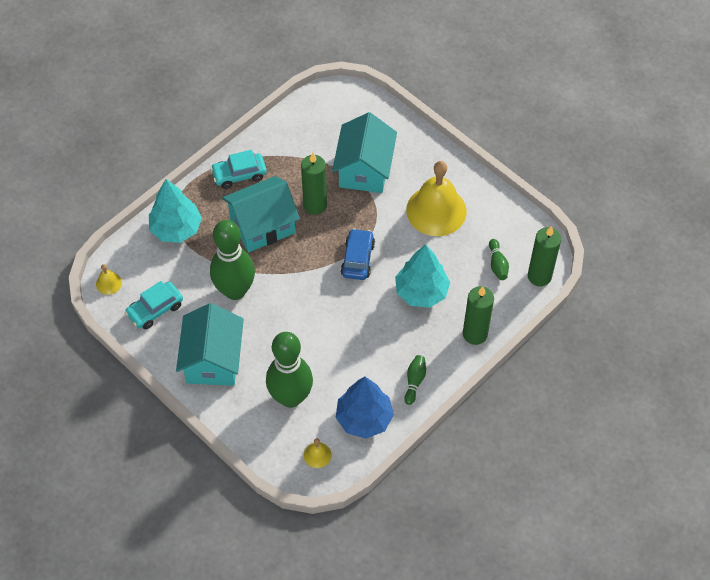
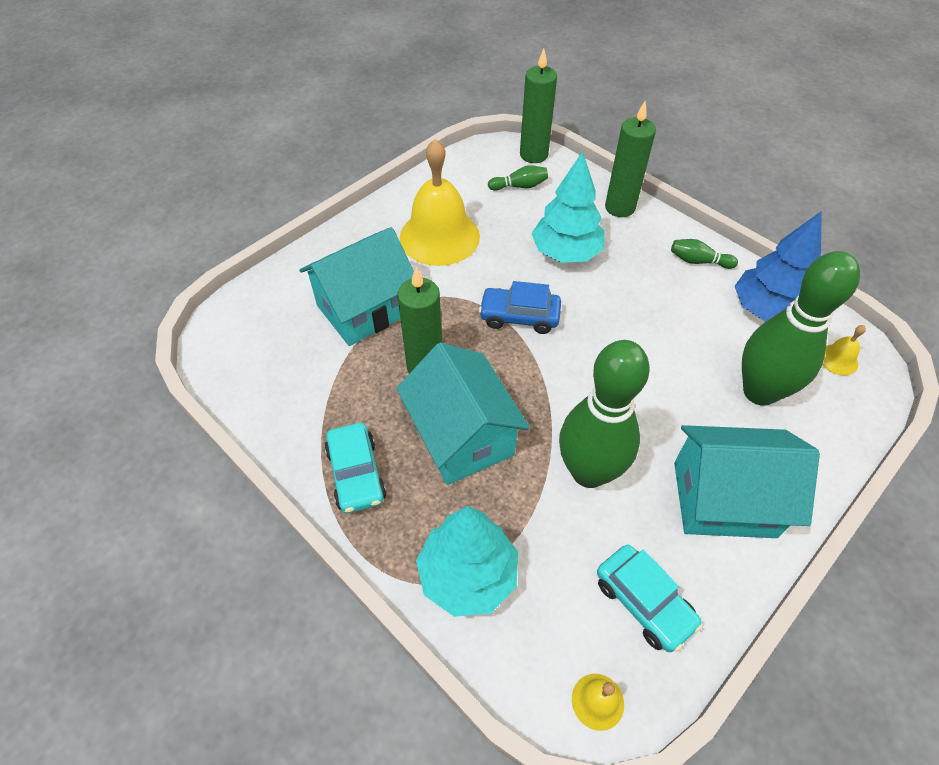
camera: 90 degrees left, 5 degrees down
turquoise house [332,112,397,193] -> turquoise house turned 45 degrees counterclockwise [300,227,414,346]

